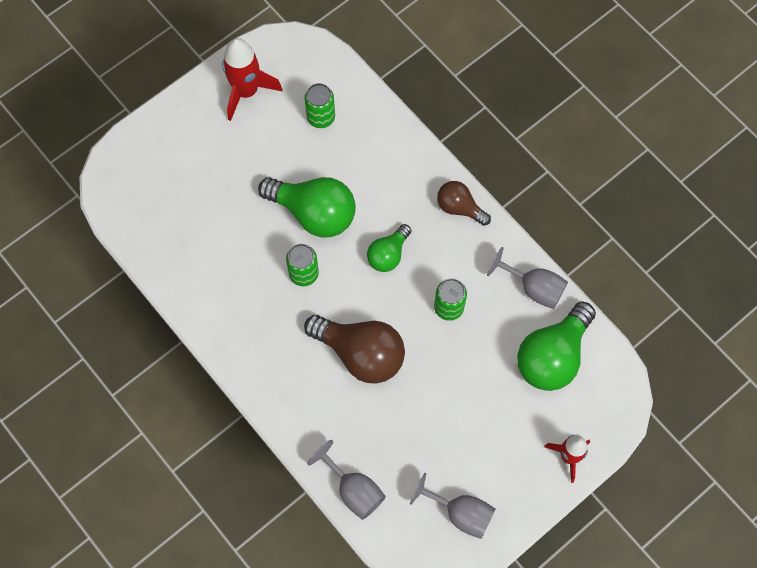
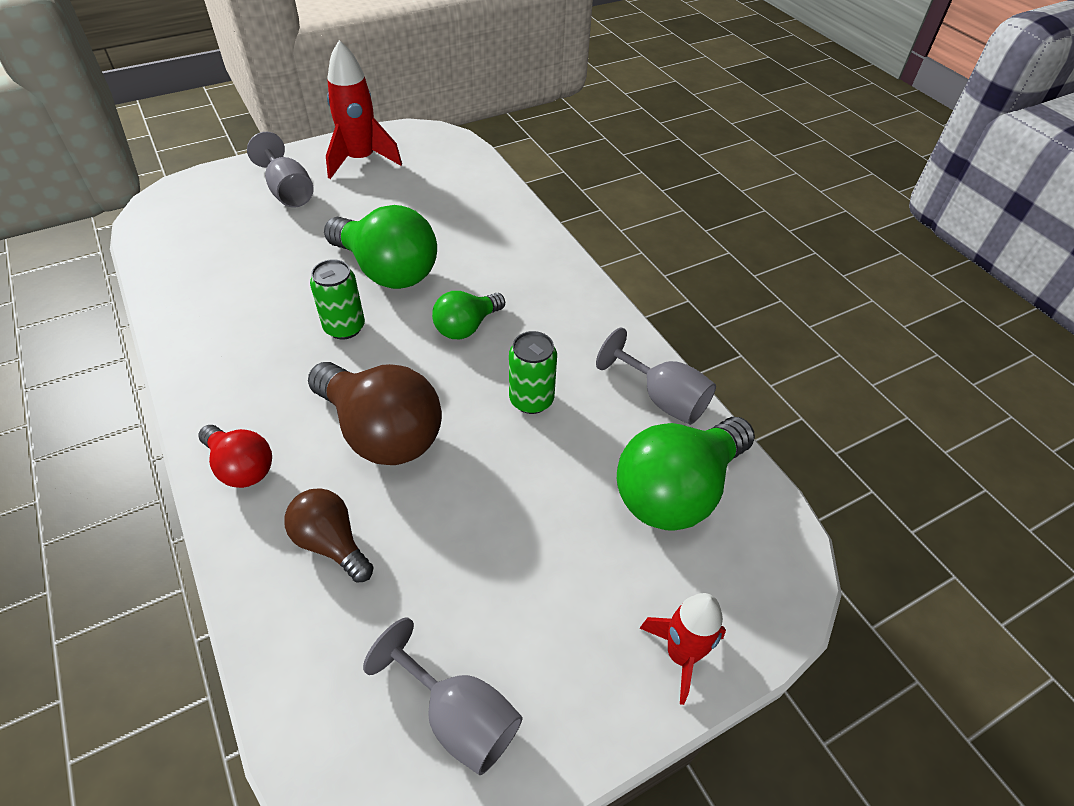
camera: 10 degrees right, 20 degrees down
green can [305,83,335,128] -> none
grey goblet [307,440,386,520] -> grey goblet moved to [247,132,314,208]
brown light bulb [437,181,491,226] -> brown light bulb moved to [284,488,374,583]
none -> red light bulb [198,425,272,488]

